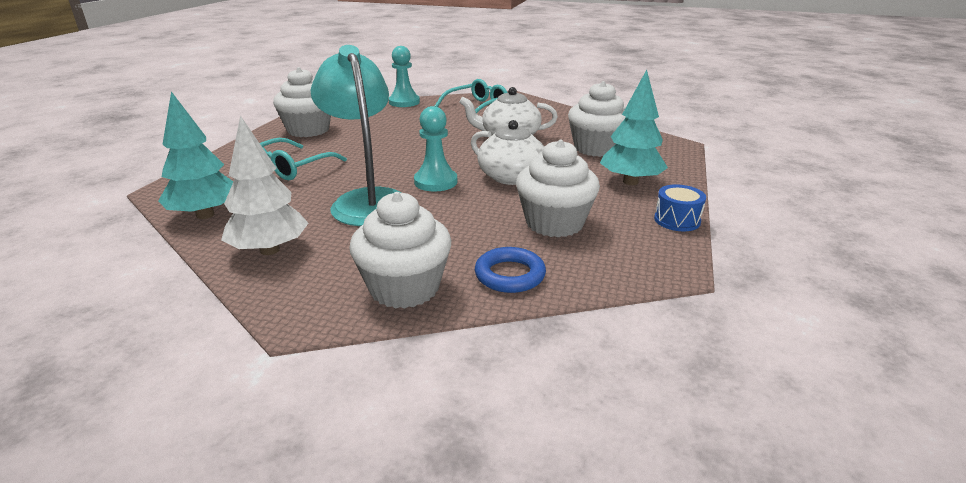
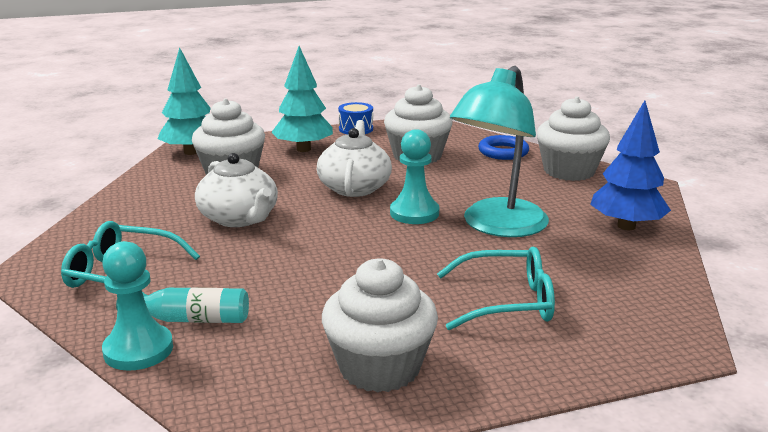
camera: 125 degrees left, 5 degrees down
turquoise tree [158,91,233,219] -> turquoise tree moved to [158,47,211,155]
white tree [221,115,308,255] -> blue tree [590,101,671,230]
none -> turquoise bottle [116,288,249,323]

